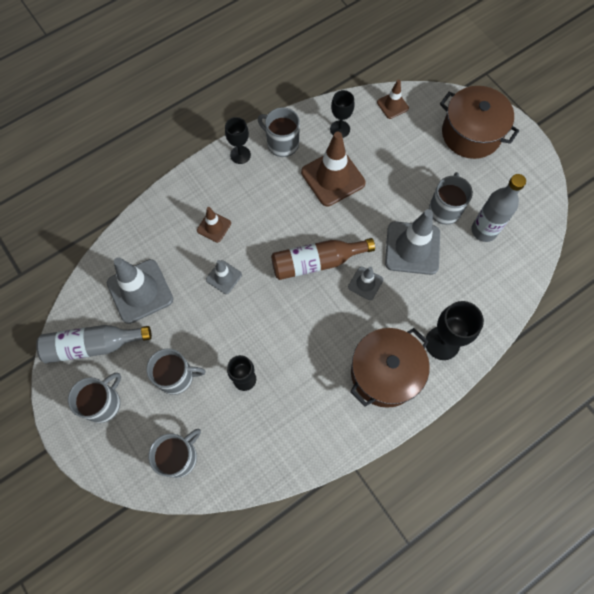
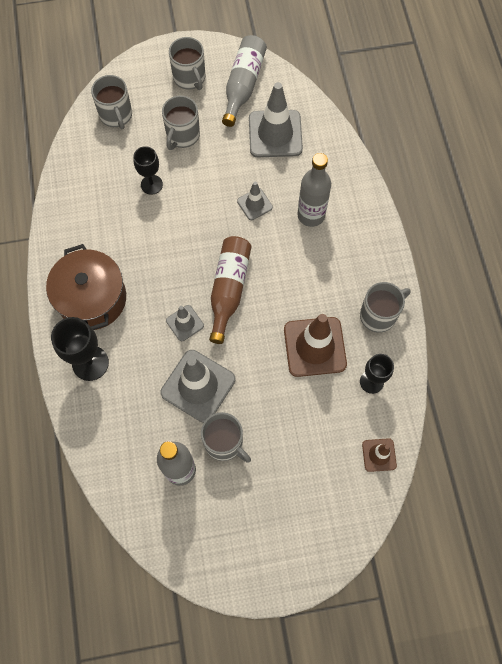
camera: 115 degrees right, 0 degrees up
brown traffic cone [197,207,231,243] -> grey bottle [297,153,331,227]
black goblet [225,117,251,164] -> none
brown pot [440,86,519,159] -> none

